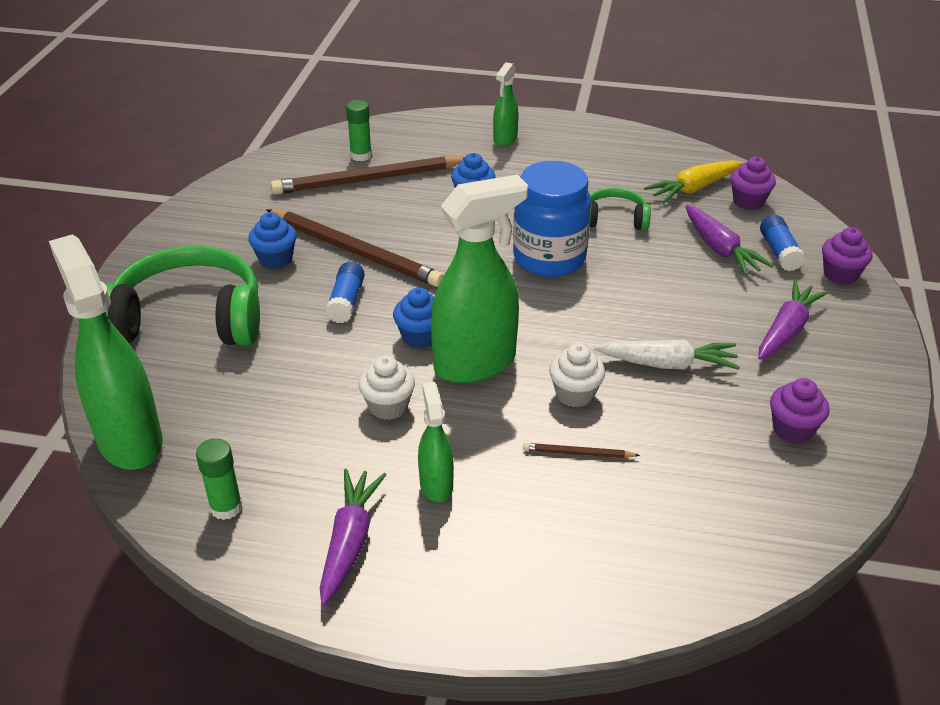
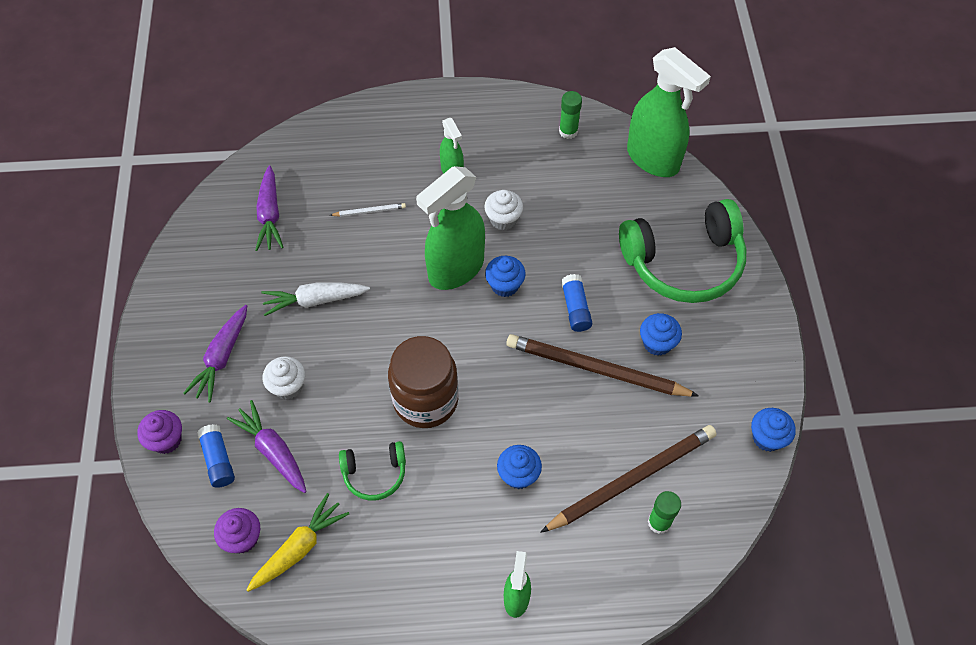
camera: 165 degrees right, 20 degrees up
purple carrot [320,469,386,606] -> purple carrot moved to [255,166,284,251]
blue jar [513,161,591,277] -> brown jar [388,336,459,428]
brown pencil [523,443,640,458] -> white pencil [330,203,406,217]
white cupcake [549,344,605,407] -> white cupcake moved to [263,356,305,400]
purple cupcake [770,378,830,443] -> none
none -> blue cupcake [751,408,796,452]

